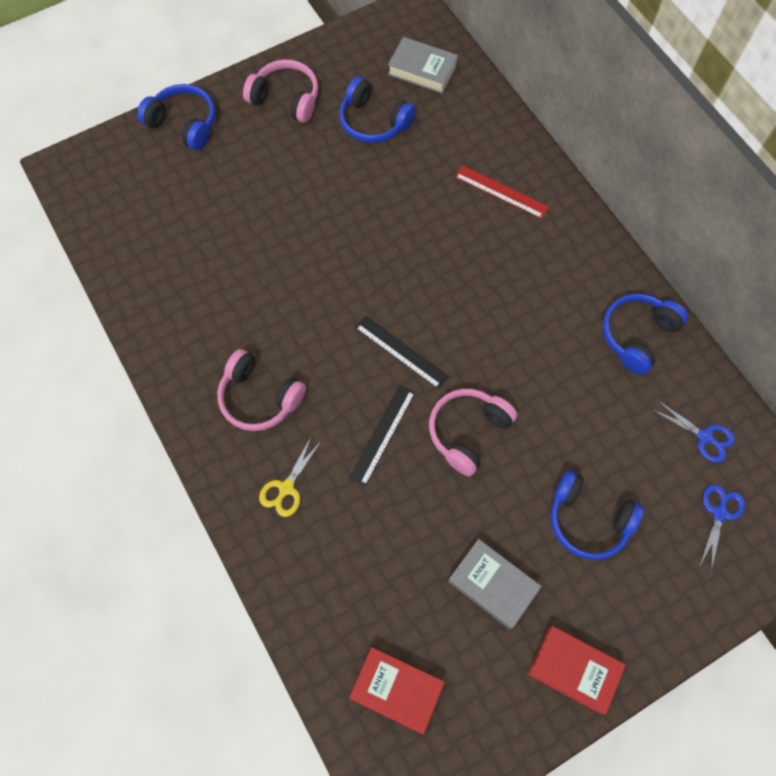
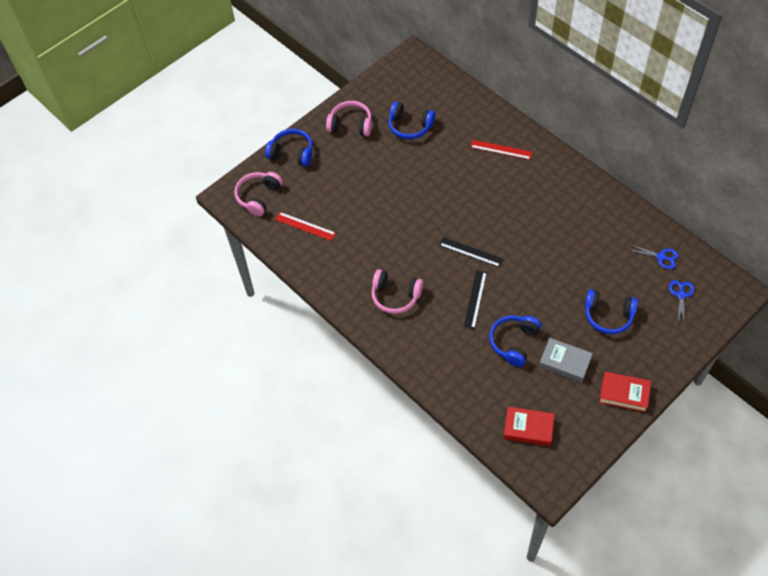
camera: 10 degrees left, 10 degrees down
yellow scissors [259,437,320,517] -> none
grey book [388,37,458,94] -> none
pink headphones [429,389,517,476] -> pink headphones moved to [234,172,283,216]
blue headphones [603,294,688,375] -> blue headphones moved to [489,315,541,367]
none -> red ruler [275,212,336,241]

